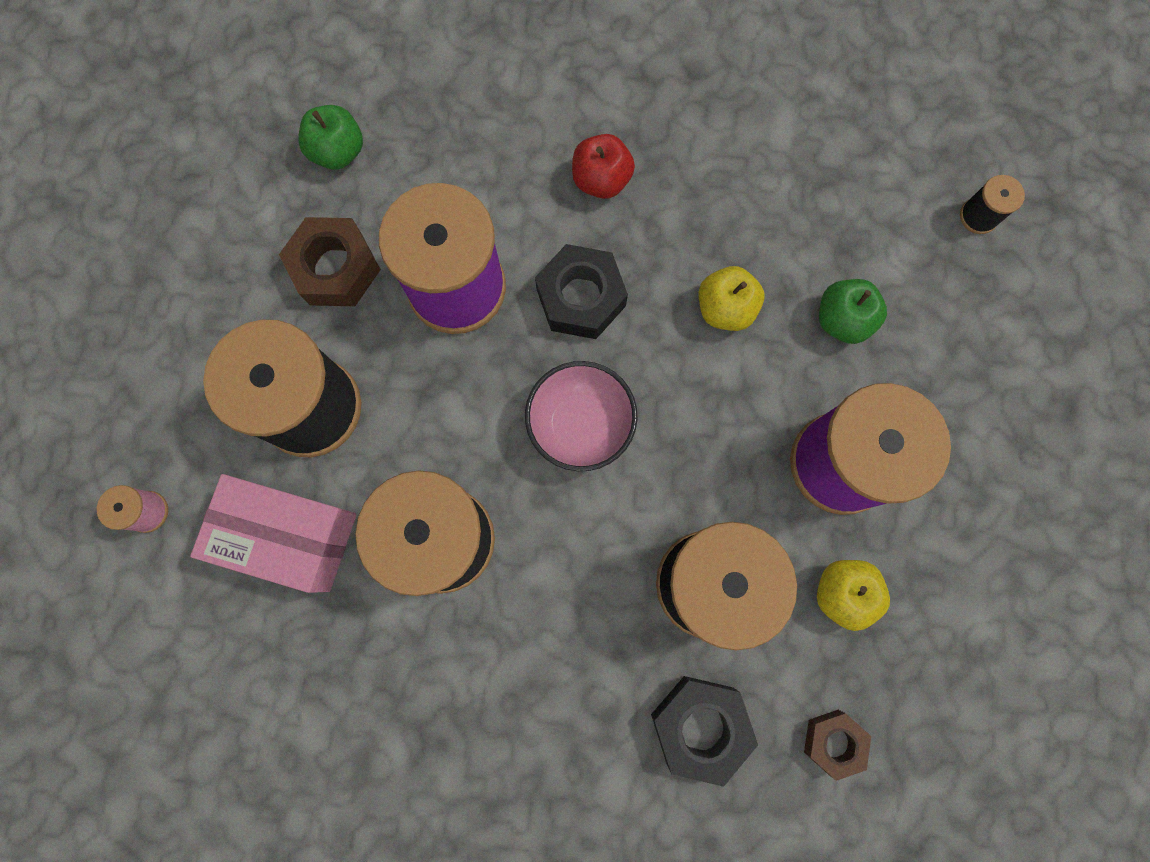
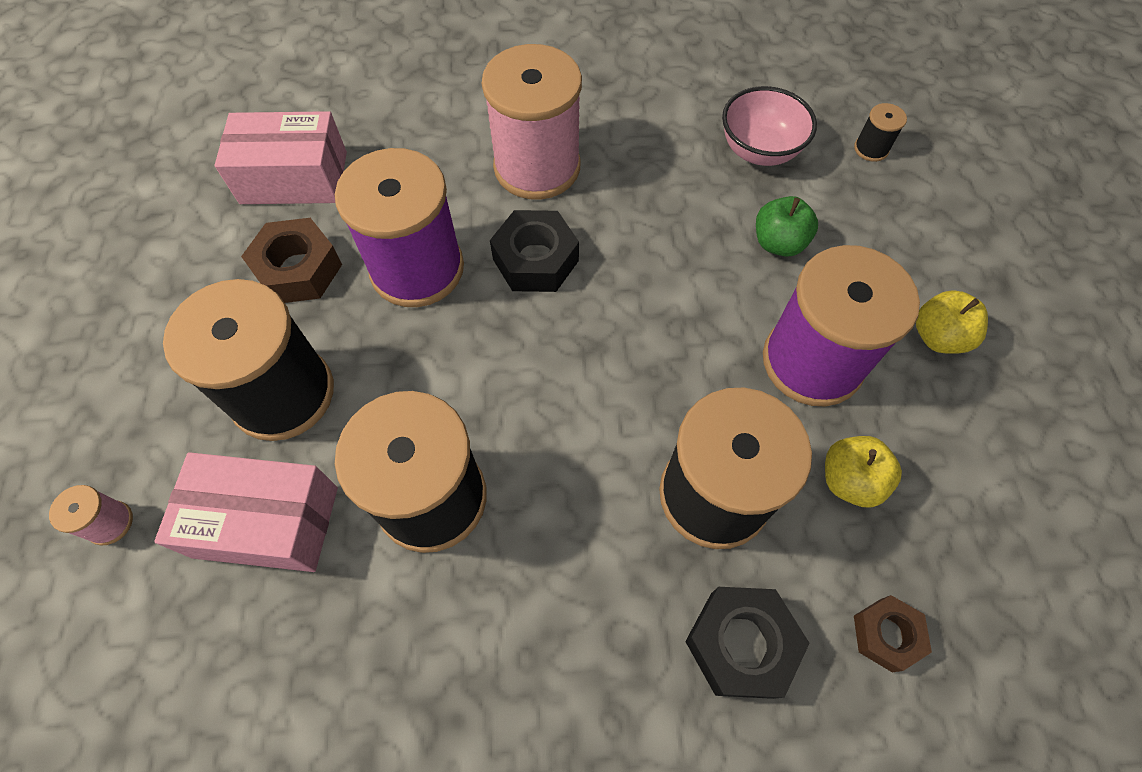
camera: 10 degrees left, 15 degrees down
green apple [298,105,363,170] -> pink box [215,111,347,204]
pink bowl [525,361,638,471] -> pink bowl moved to [722,86,817,166]
red apple [572,134,635,199] -> pink spool [482,44,582,200]
yellow apple [699,266,764,331] -> yellow apple moved to [916,290,988,354]

